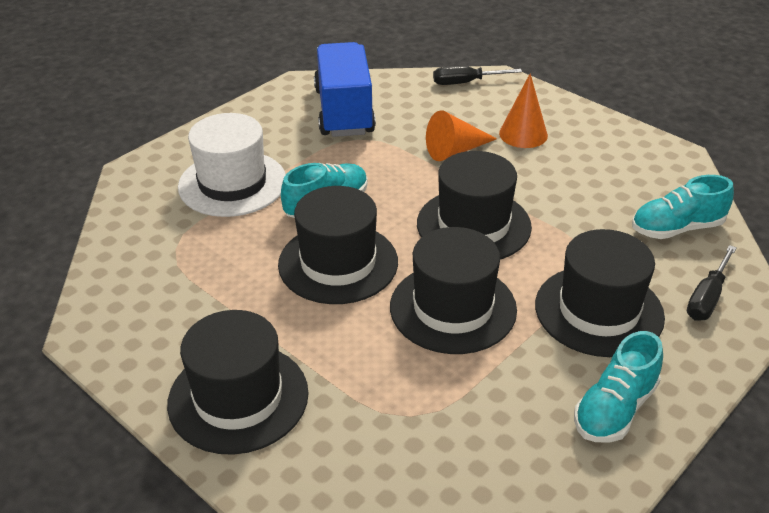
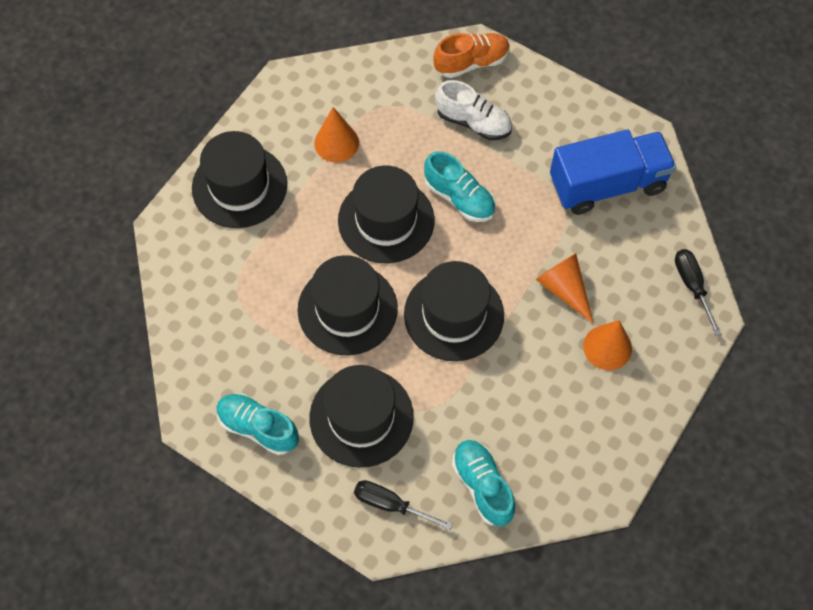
camera: 80 degrees right, 25 degrees up
white hat [178,113,286,217] -> white shoe [435,80,512,140]
none -> orange cone [314,107,359,162]
none -> orange shoe [433,33,510,78]

